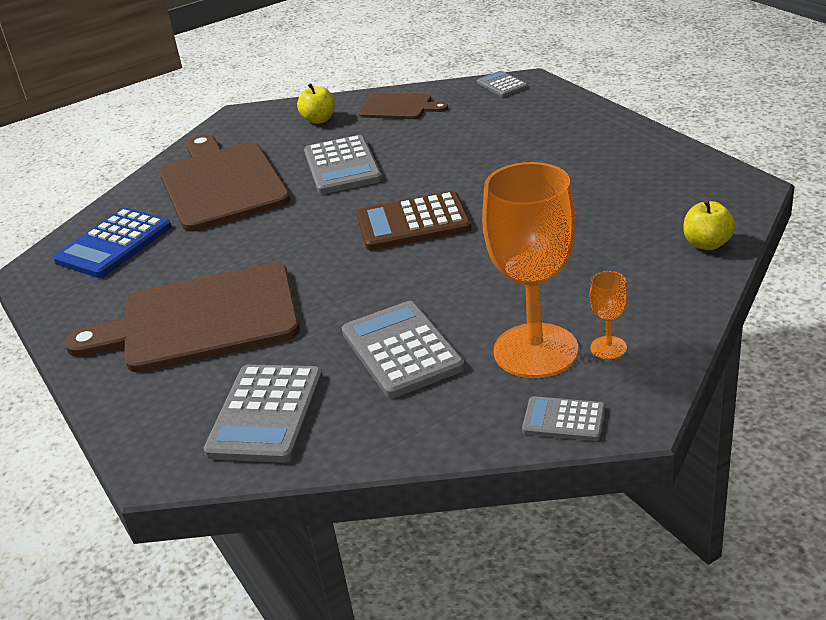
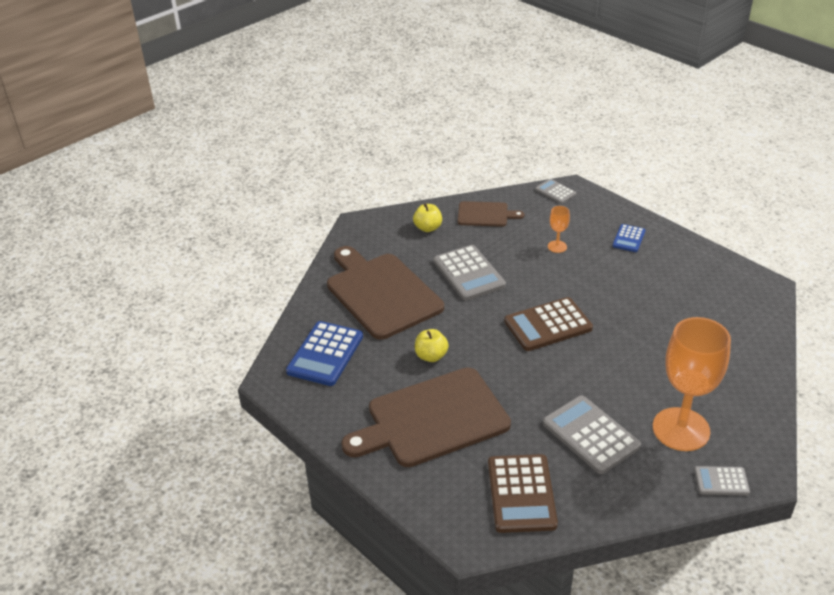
camera: 15 degrees left, 5 degrees up
grey calculator [204,364,323,463] -> brown calculator [488,454,558,533]
orange goblet [590,271,628,359] -> orange goblet moved to [548,206,570,253]
yellow apple [683,200,736,250] -> yellow apple moved to [415,329,449,362]
none -> blue calculator [612,224,645,252]

